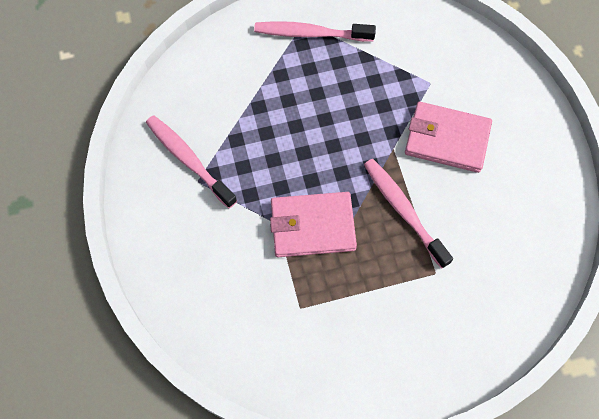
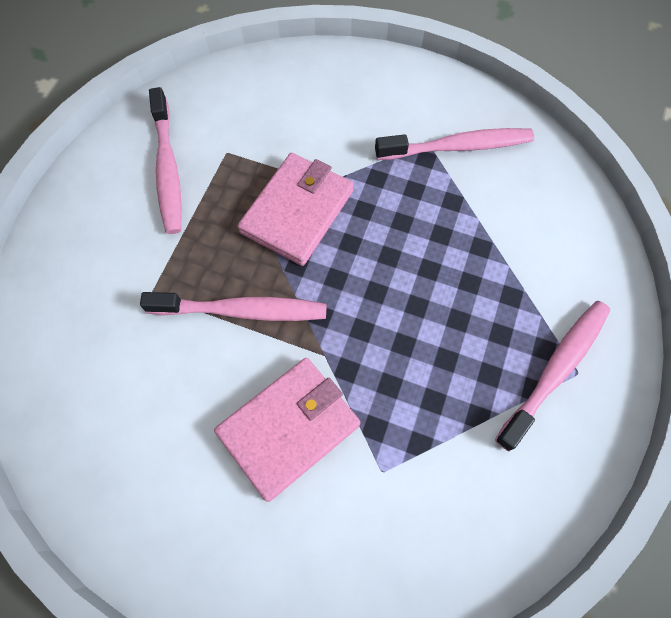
camera: 125 degrees right, 0 degrees up
none -> pink toothbrush [149,87,182,234]

